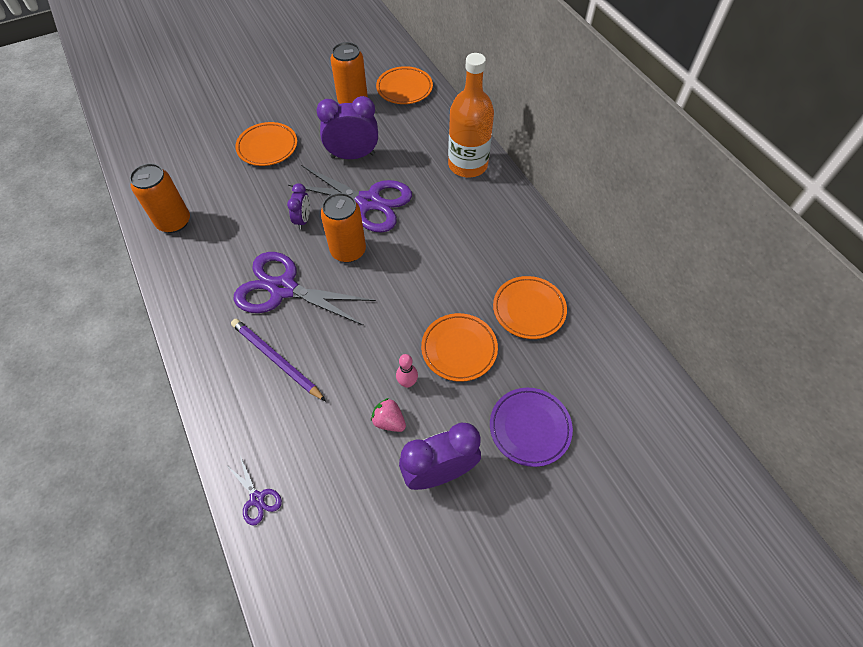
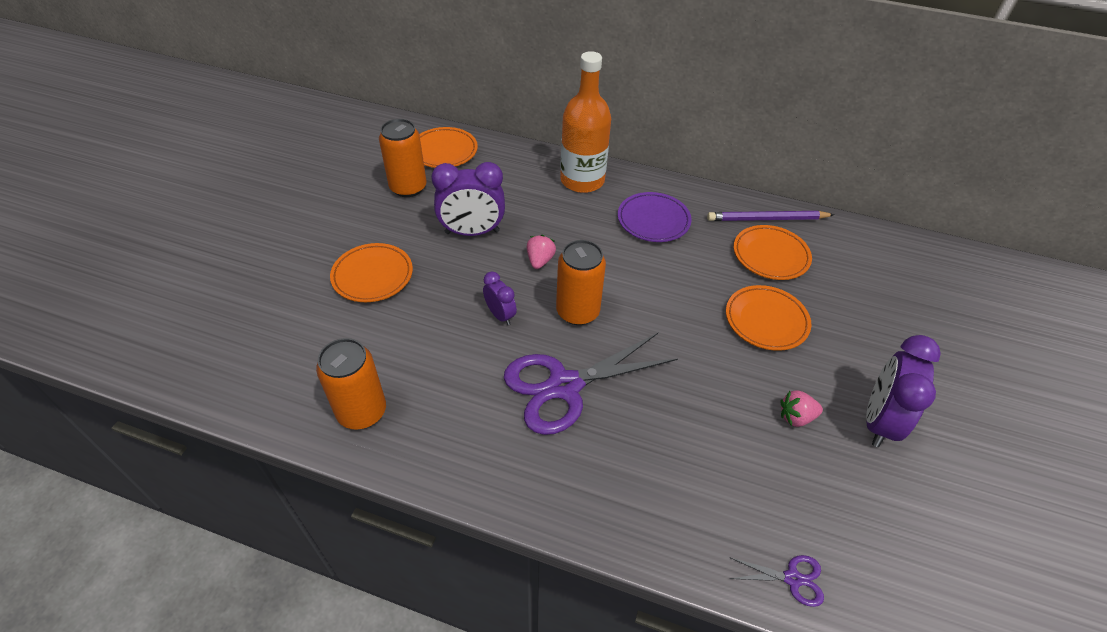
camera: 45 degrees left, 10 degrees down
purple pencil [231,319,326,401] -> purple pencil moved to [707,211,834,221]
purple scissors [288,165,412,233] -> pink strawberry [527,235,556,269]
purple clock [316,96,378,159] -> purple clock turned 135 degrees counterclockwise [431,162,505,236]
pink bowling pin [396,354,418,388] -> none
purple plate [490,388,573,467] -> purple plate moved to [618,192,692,242]

